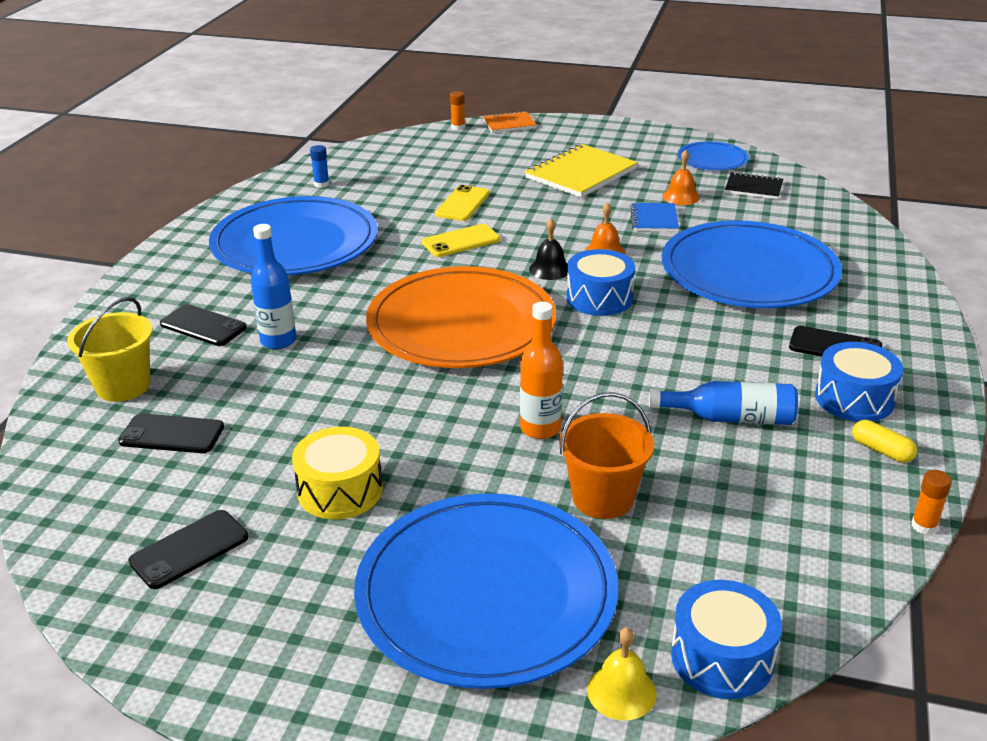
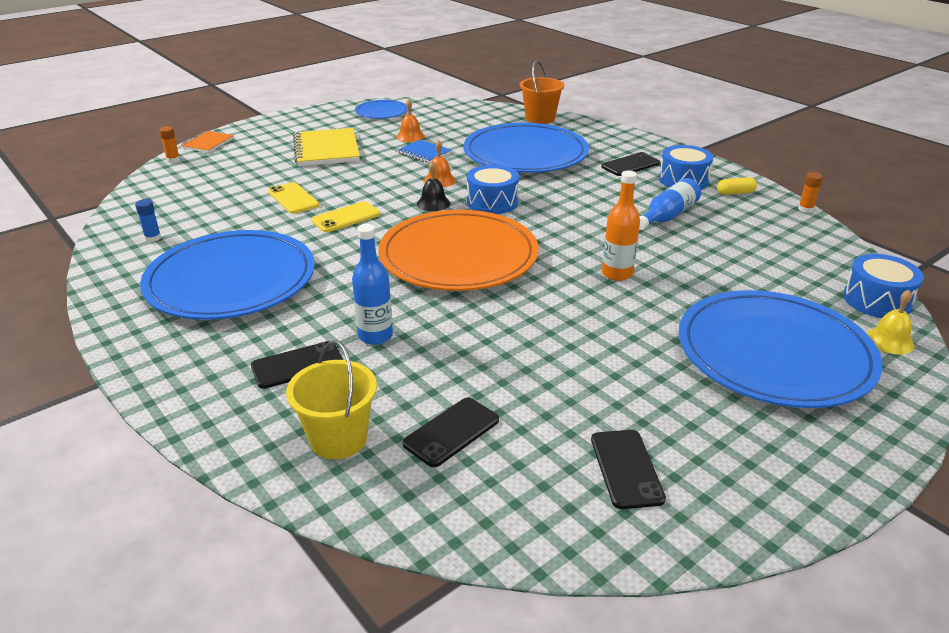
camera: 55 degrees left, 0 degrees up
yellow drum [292,427,383,519] -> none
yellow phone [422,224,500,257] -> yellow phone turned 45 degrees clockwise [311,201,380,232]
orange bucket [559,392,654,519] -> orange bucket moved to [520,60,565,124]
black notebook [725,172,783,199] -> none

